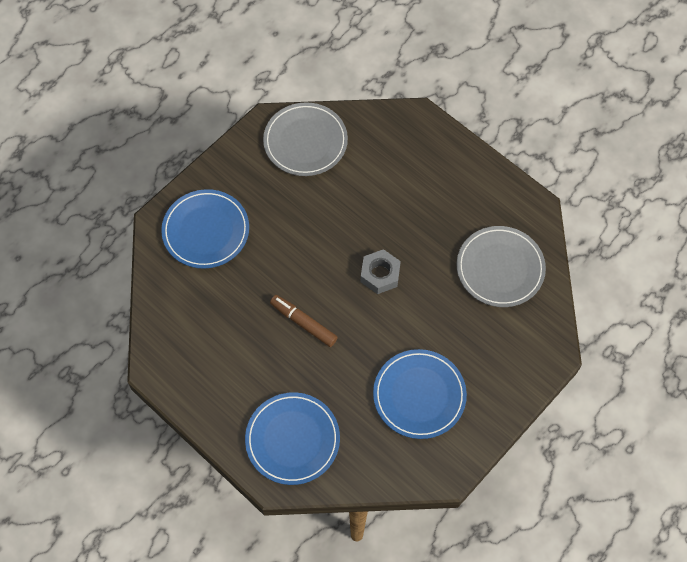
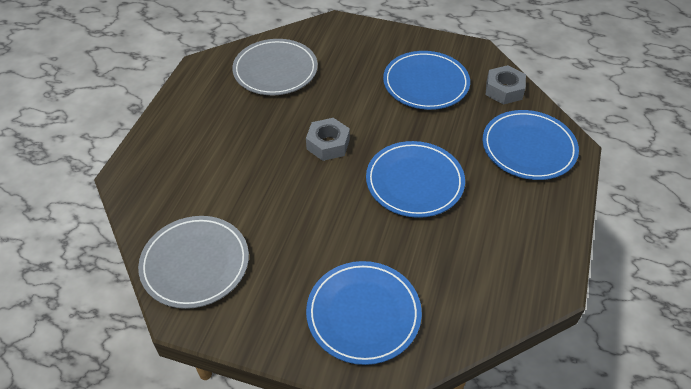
camera: 115 degrees left, 15 degrees down
brown marker [270,295,338,347] -> blue plate [366,141,465,218]
none -> grey nut [485,65,526,105]

